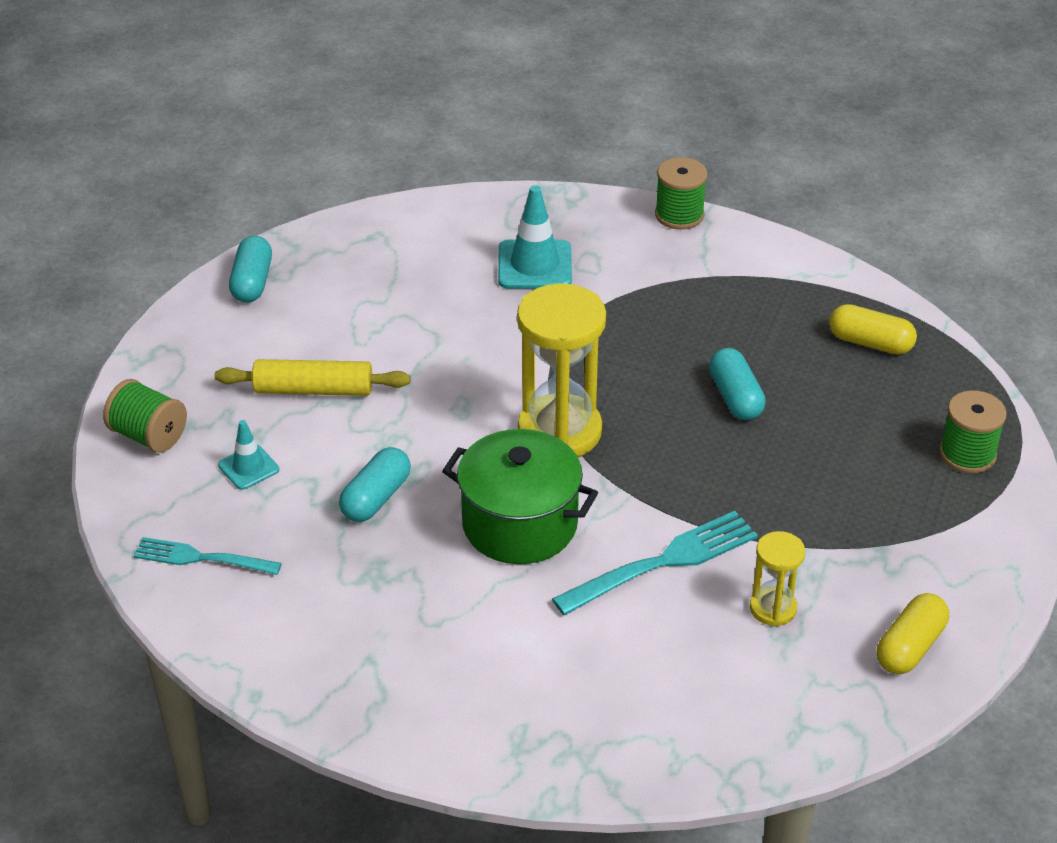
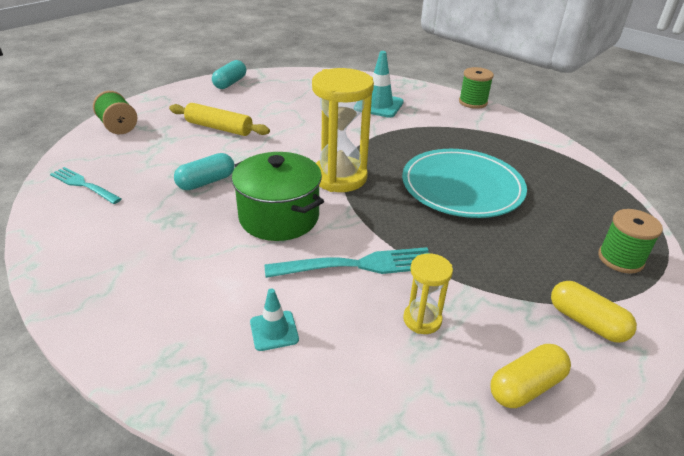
camera: 20 degrees right, 5 degrees down
turquoise traffic cone [218,420,279,490] -> turquoise traffic cone moved to [250,288,299,351]
turquoise capsule [709,348,766,420] -> turquoise plate [402,149,527,218]
yellow capsule [829,304,917,355] -> yellow capsule moved to [551,281,637,343]

